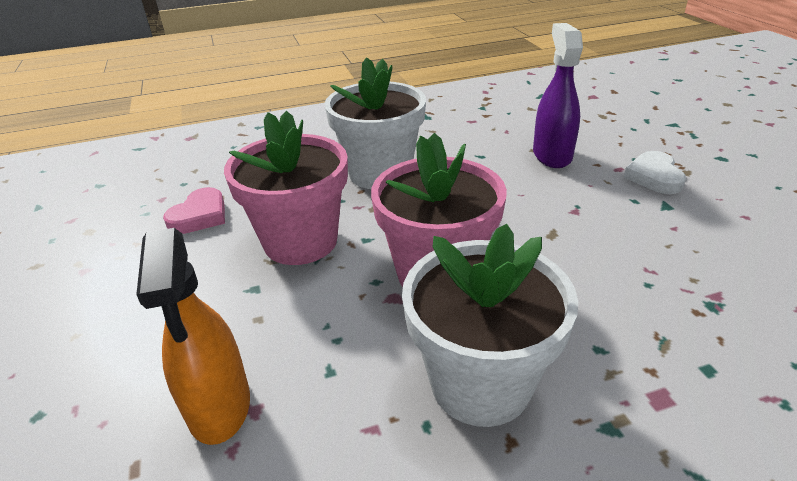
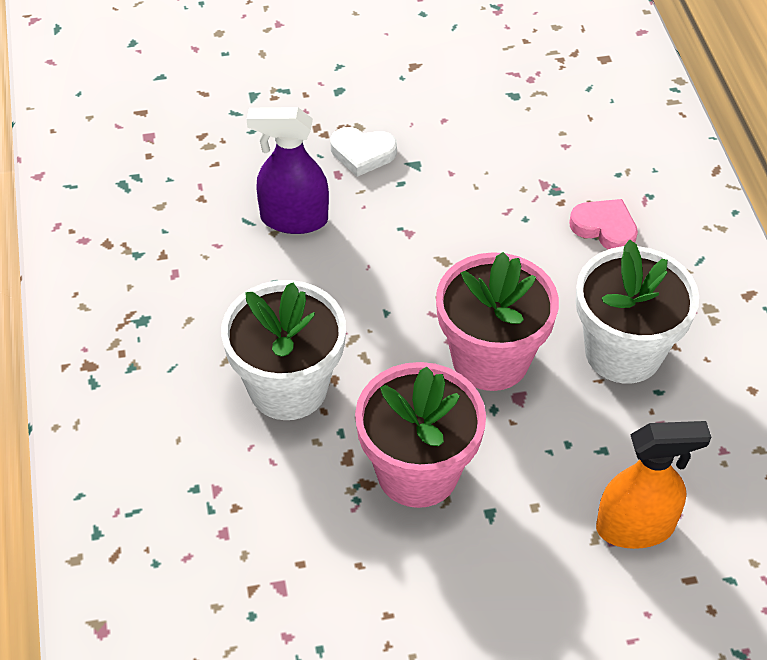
camera: 85 degrees left, 15 degrees up
pink heart [163,187,225,234] -> pink heart moved to [569,199,638,249]

